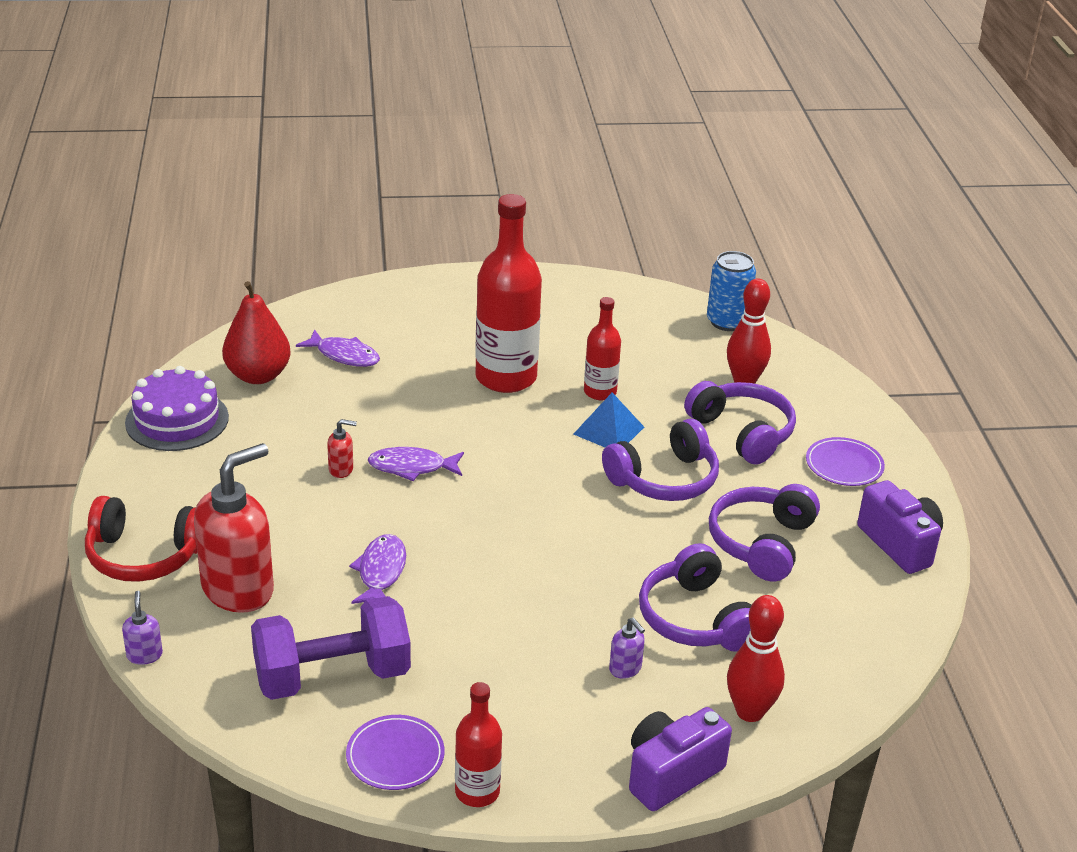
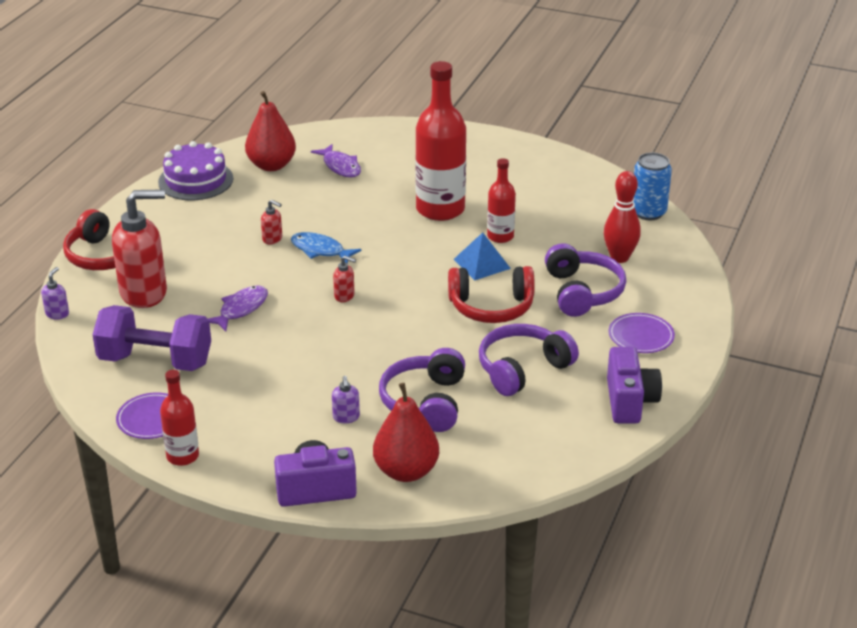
camera: 30 degrees right, 0 degrees up
purple fish [368,447,464,481] -> blue fish [291,232,362,263]
purple headphones [602,418,719,501] -> red headphones [448,266,535,323]
red bowling pin [727,595,785,722] -> red pear [373,383,439,482]
none -> red soap dispenser [333,256,356,302]

